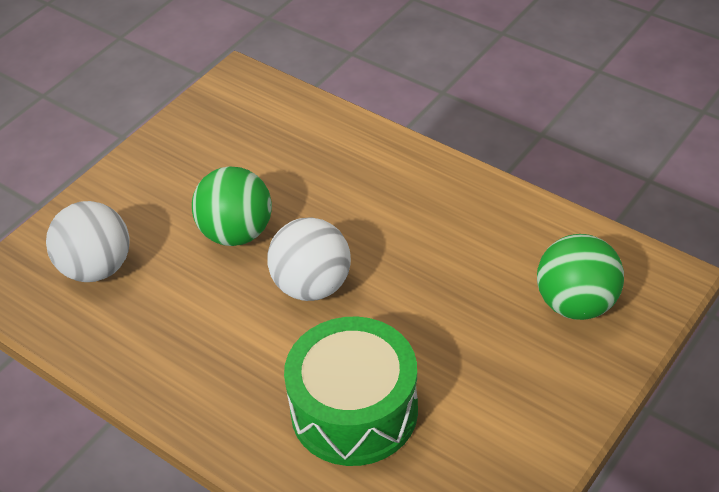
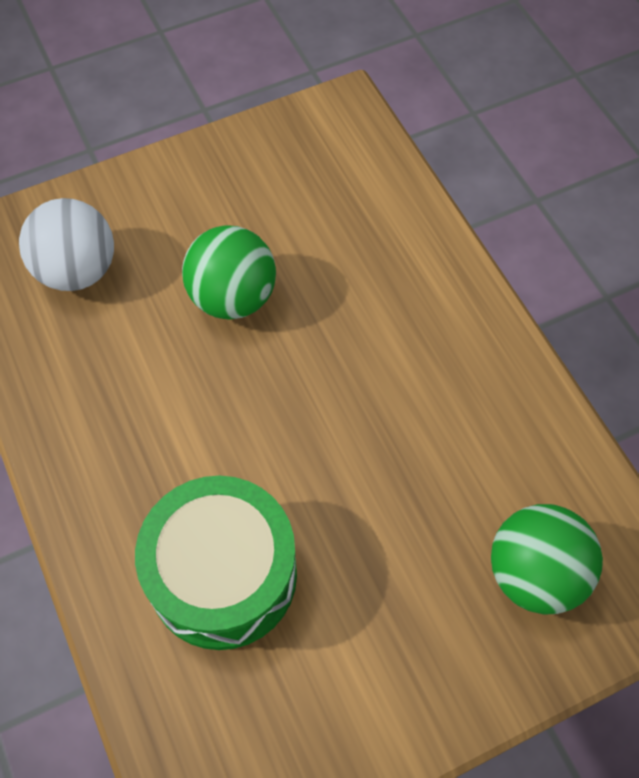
camera: 25 degrees right, 15 degrees up
white ball [267,217,351,301] -> none

